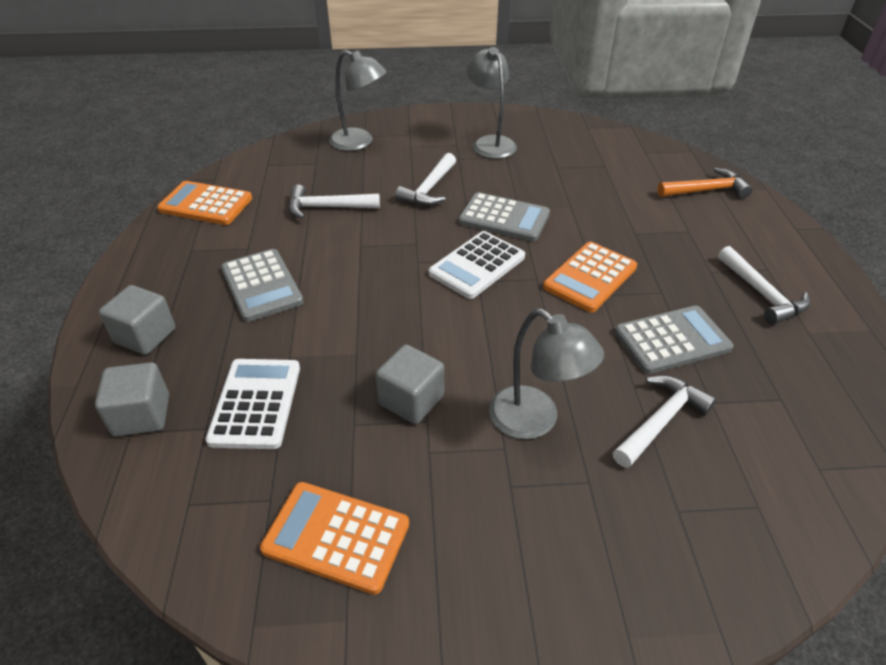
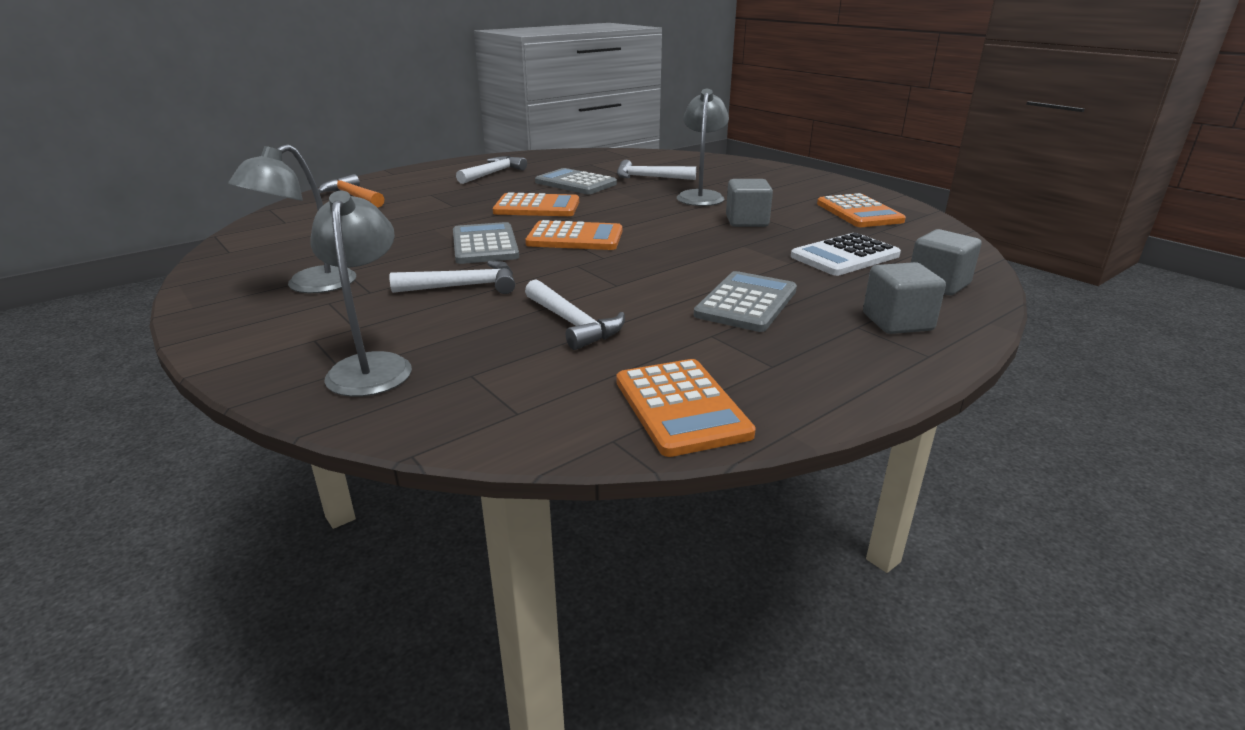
camera: 125 degrees left, 15 degrees down
white calculator [428,231,525,299] -> orange calculator [525,220,622,250]

